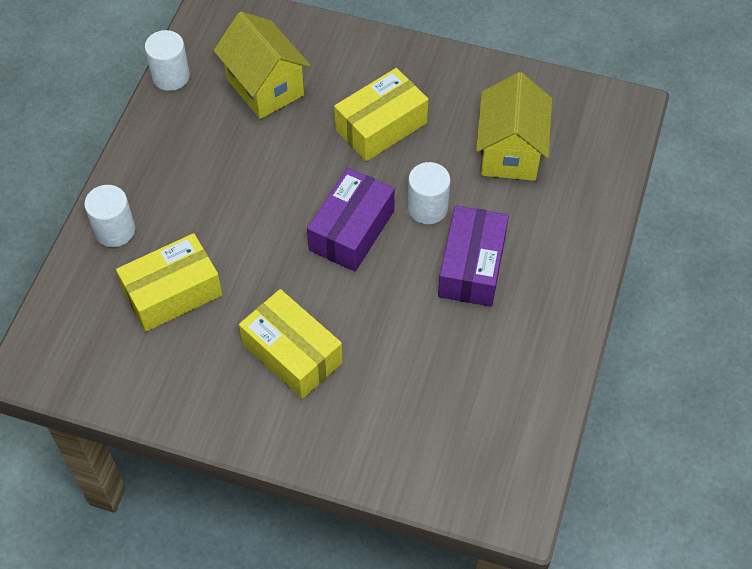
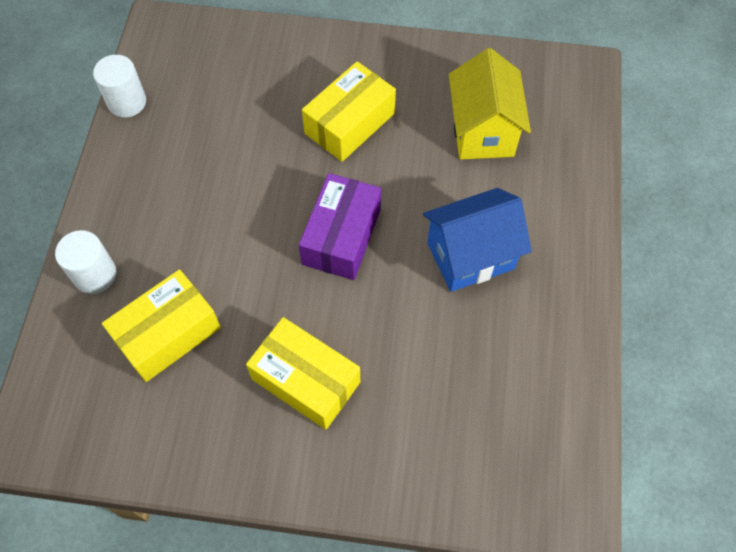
camera: 10 degrees left, 5 degrees up
yellow house [214,12,311,119] -> none
white cylinder [407,162,450,224] -> none
purple box [438,205,509,307] -> blue house [423,188,532,292]

